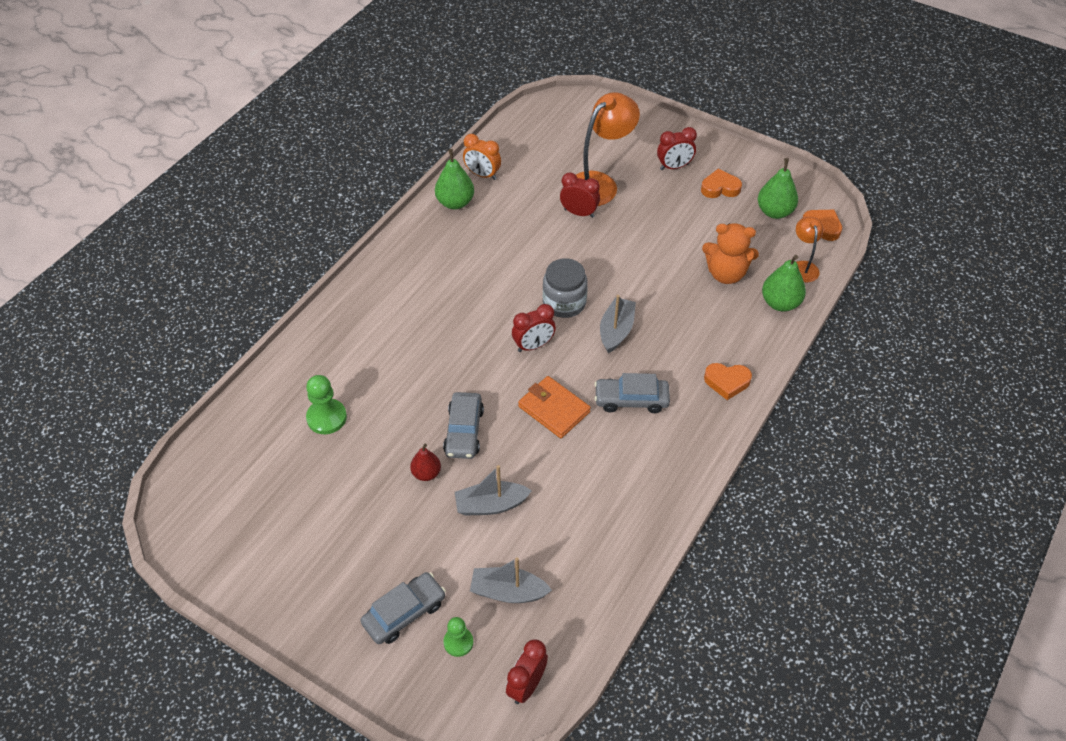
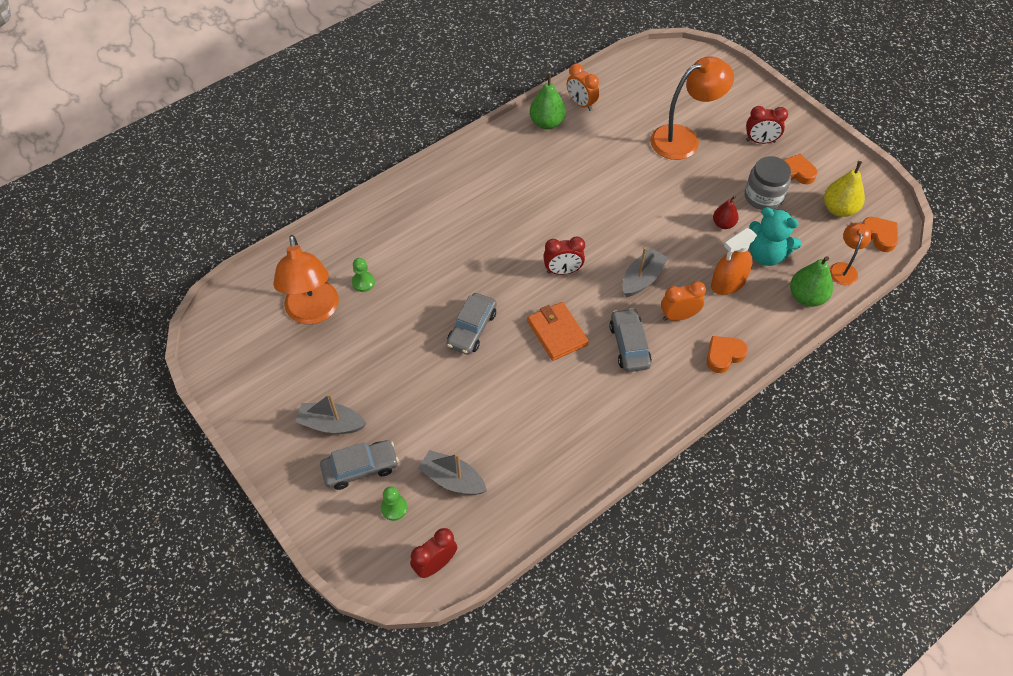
camera: 20 degrees right, 5 degrees up
green pawn [306,375,347,434] -> green pawn [352,258,375,292], size x0.65
red pear [410,443,441,481] -> red pear moved to [713,196,739,229]
grey boat [455,465,532,516] -> grey boat moved to [295,393,367,434]
grey jar [543,258,588,318] -> grey jar moved to [745,156,791,210]
red clock [560,172,600,218] -> none
grey car [594,373,670,413] -> grey car turned 60 degrees clockwise [609,308,652,372]
orange teddy bear [702,223,759,284] -> turquoise teddy bear [749,207,801,266]
orange heart [704,363,752,400] -> orange heart turned 120 degrees clockwise [707,336,748,373]
green pear [758,158,798,219] -> yellow pear [824,161,865,217]
none -> orange lamp [273,235,339,325]
none -> orange clock [661,281,706,321]
none -> orange spray bottle [711,228,757,295]

